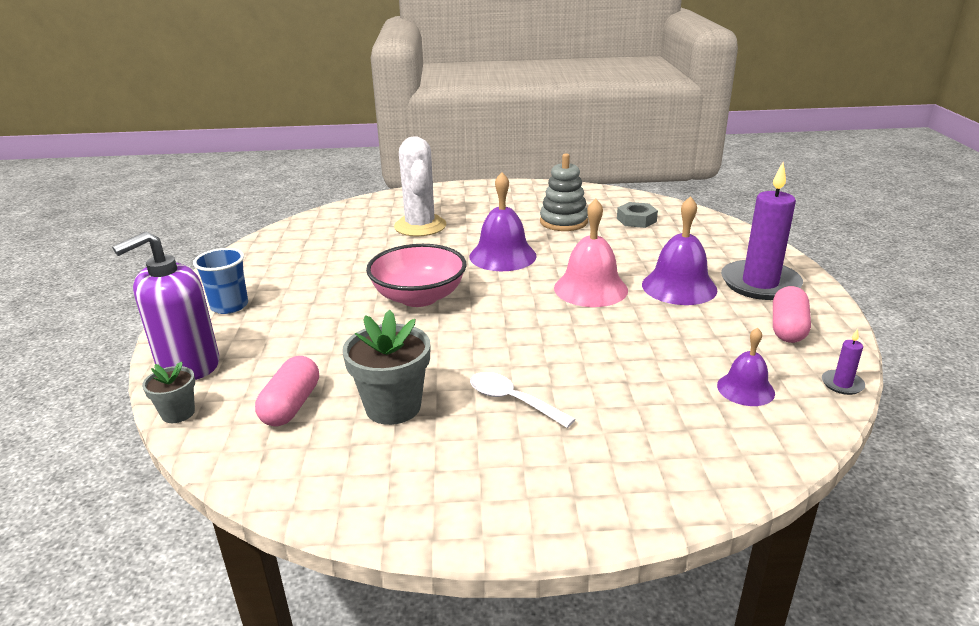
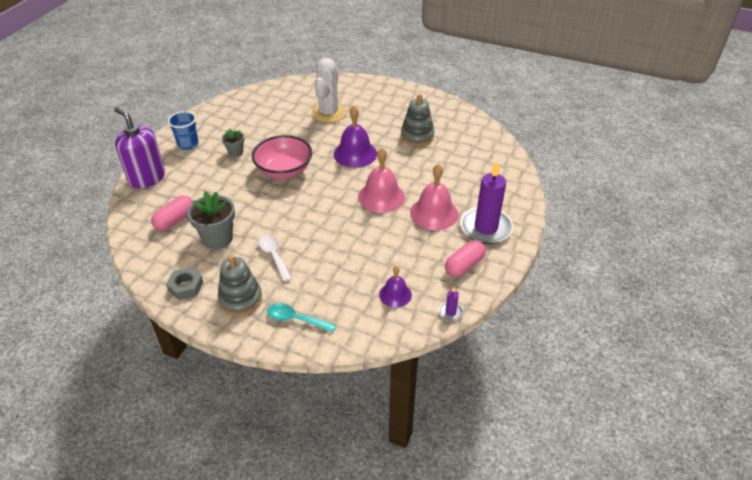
camera: 25 degrees right, 15 degrees up
purple soap dispenser [112,231,219,380] -> purple soap dispenser turned 60 degrees clockwise [114,107,165,189]
grey flower pot [142,361,195,423] -> grey flower pot moved to [222,128,244,157]
grey nut [617,202,658,228] -> grey nut moved to [166,267,204,300]
purple bell [642,196,718,305] -> pink bell [410,164,458,230]
none -> grey stacking toy [217,255,262,316]
none -> turquoise spoon [267,303,336,333]

